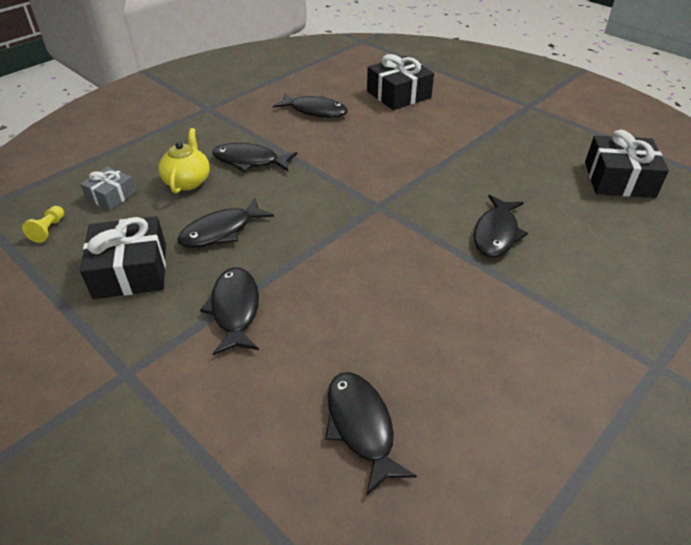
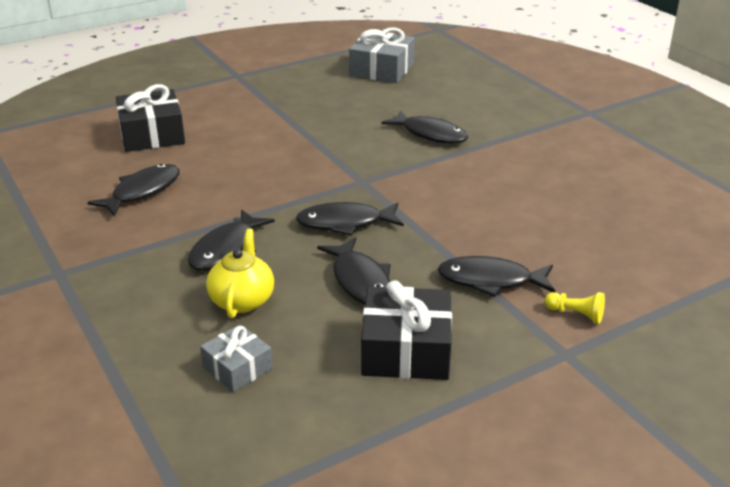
camera: 75 degrees left, 10 degrees down
yellow pawn [22,206,64,243] -> yellow pawn moved to [545,292,605,324]
yellow teapot [158,128,210,194] -> yellow teapot turned 75 degrees clockwise [206,228,274,318]
black fish [325,372,417,496] -> black fish moved to [296,202,404,236]
black gift [585,130,669,198] -> grey gift [349,27,415,83]

